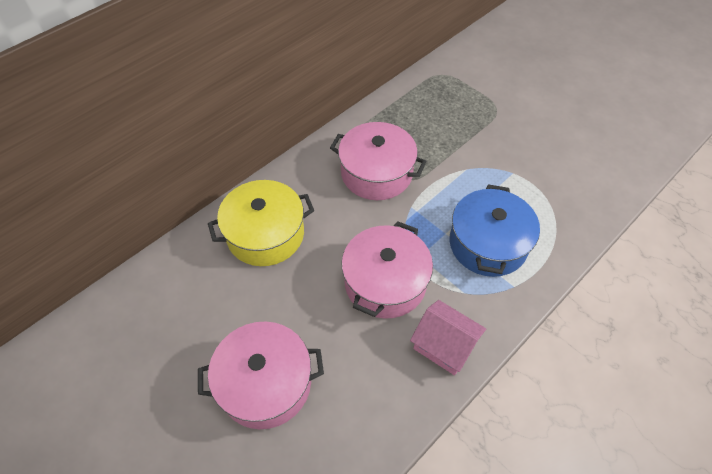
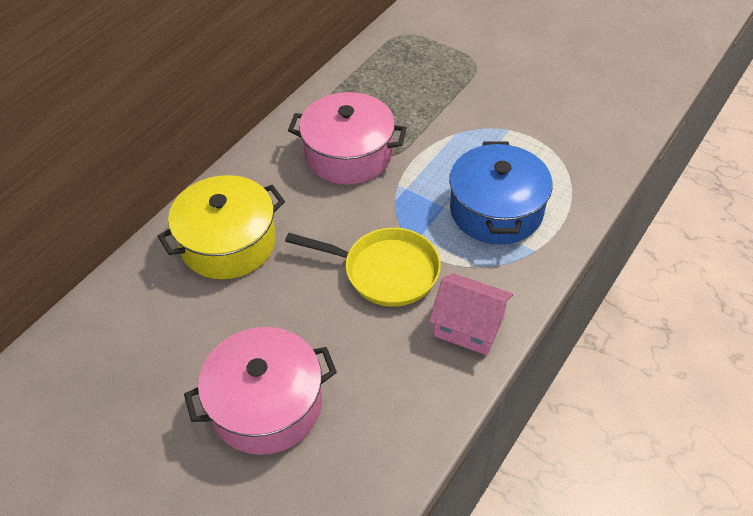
camera: 10 degrees left, 5 degrees down
pink pot [342,221,433,319] -> yellow pan [285,228,441,307]

